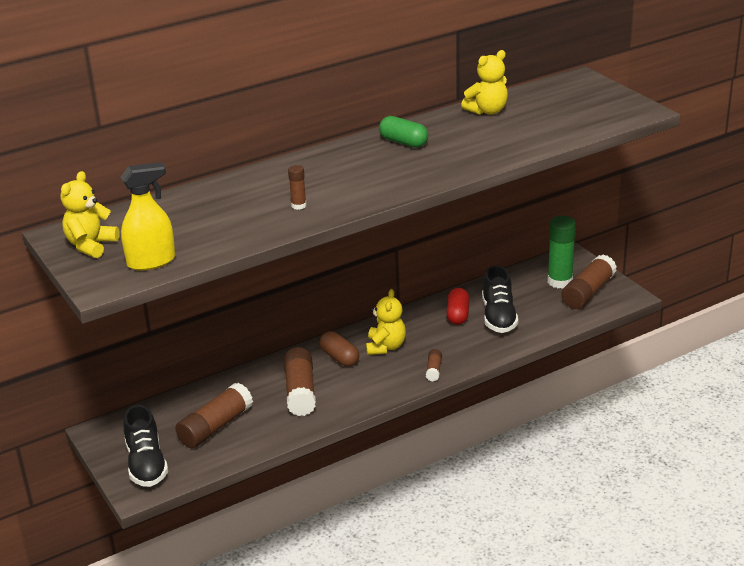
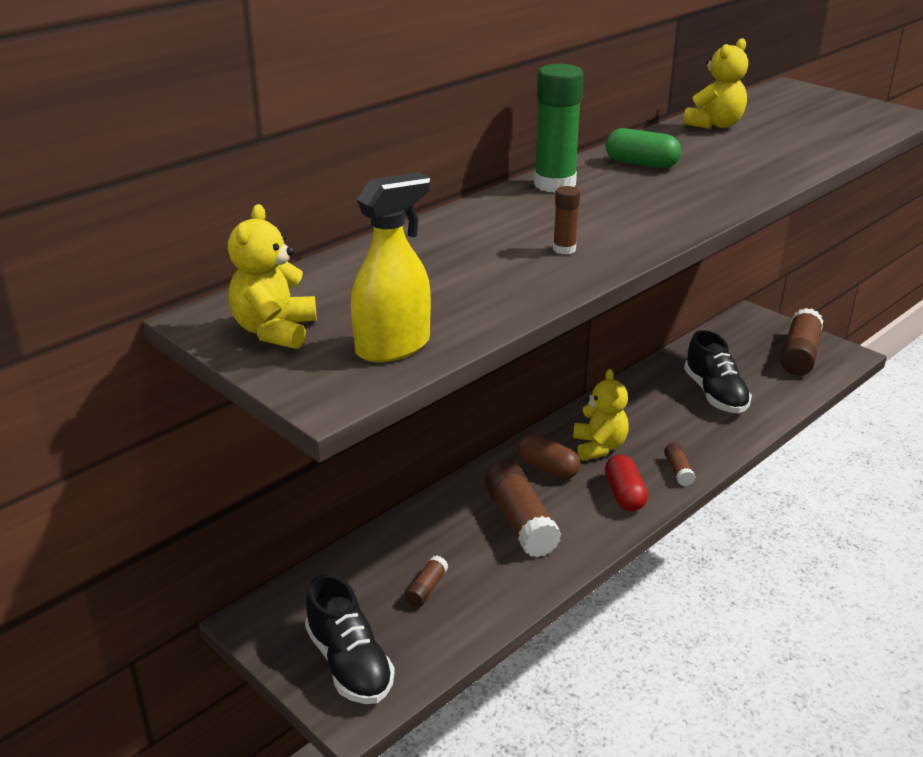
camera: 15 degrees left, 0 degrees up
brown glue stick [175,383,253,448] -> brown glue stick [405,556,448,607], size x0.48
red capsule [446,287,469,325] -> red capsule moved to [605,454,648,511]
green glue stick [547,216,576,289] -> green glue stick moved to [534,64,583,193]

